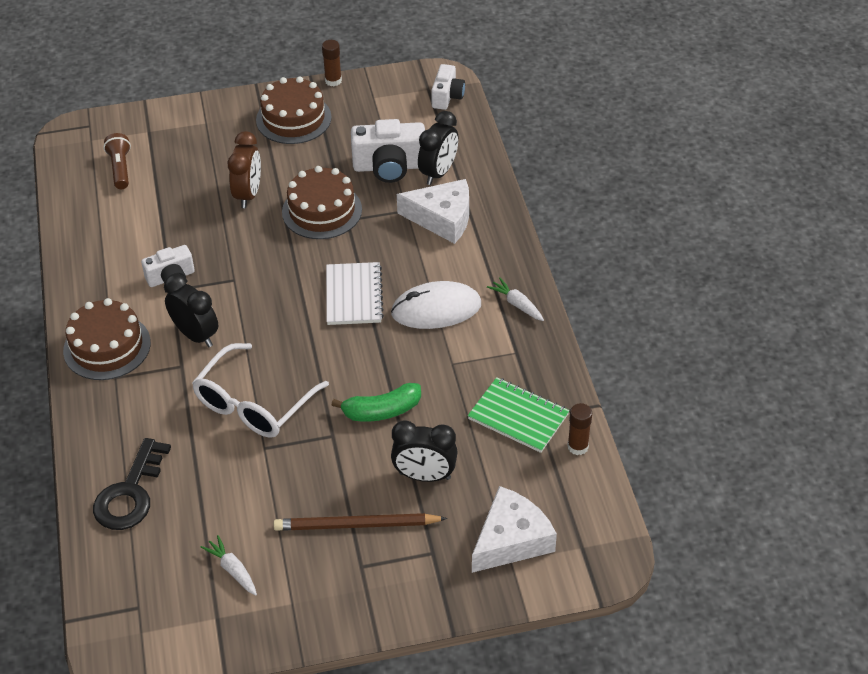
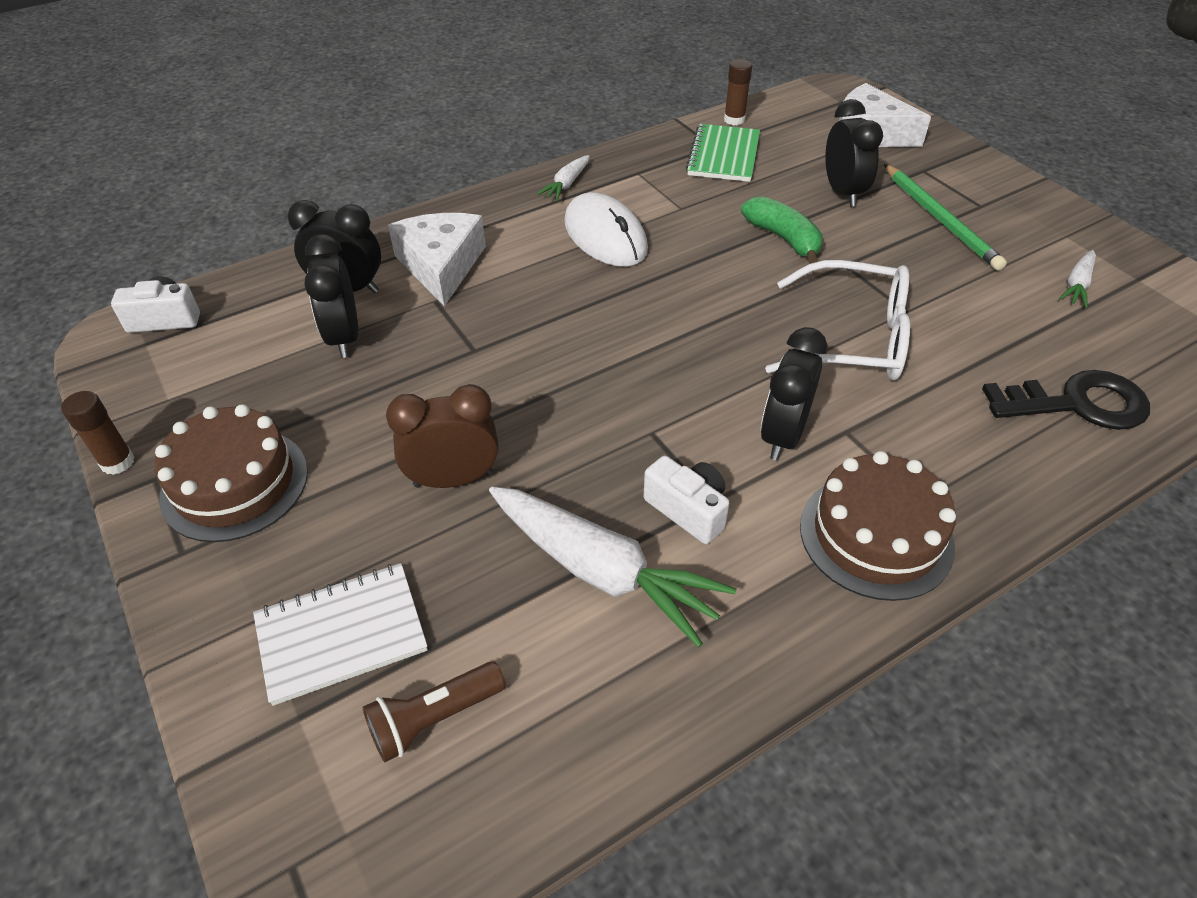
camera: 110 degrees left, 0 degrees up
brown pencil [274,513,447,531] -> green pencil [884,164,1007,270]
brown cake [282,166,362,239] -> none
white notebook [326,262,384,325] -> white notebook moved to [253,563,428,706]
white camera [351,119,425,183] -> black clock [305,234,358,358]
none -> white carrot [489,486,736,647]

